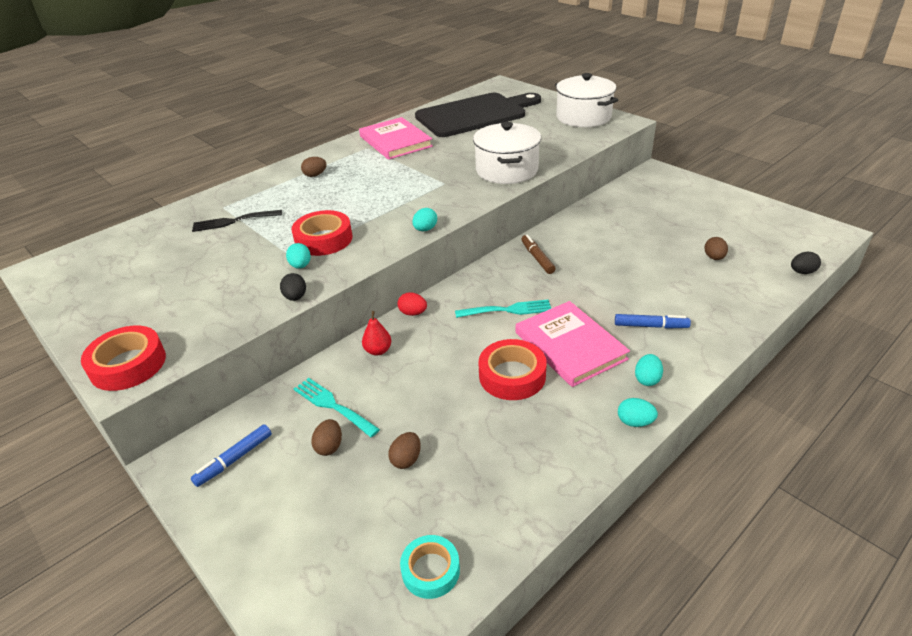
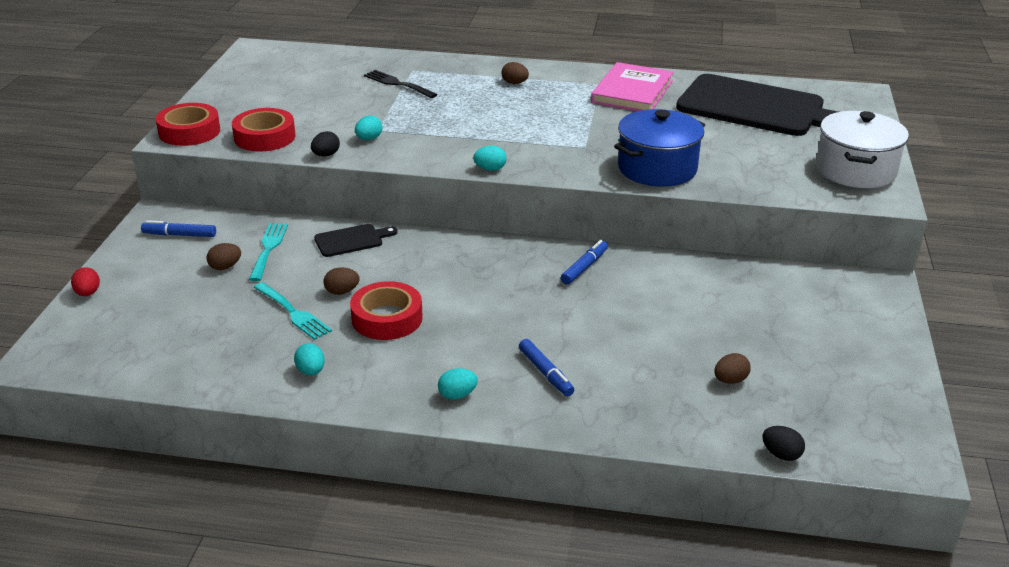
camera: 50 degrees right, 5 degrees down
red tape [292,210,353,256] -> red tape moved to [232,108,295,152]
red pear [362,311,391,356] -> black cutting board [314,224,398,257]
brown egg [388,432,421,469] -> brown egg moved to [323,268,359,295]
red egg [398,292,427,316] -> red egg moved to [71,267,100,296]
turquoise tape [400,535,460,599] -> none
turquoise fork [455,300,552,318] -> turquoise fork moved to [253,282,332,340]
white pot [473,122,541,184] -> blue pot [614,109,705,187]
pink book [516,301,630,387] -> none
brown marker [521,234,556,274] -> blue marker [561,240,608,285]
turquoise egg [618,398,658,427] -> turquoise egg moved to [294,343,325,376]

